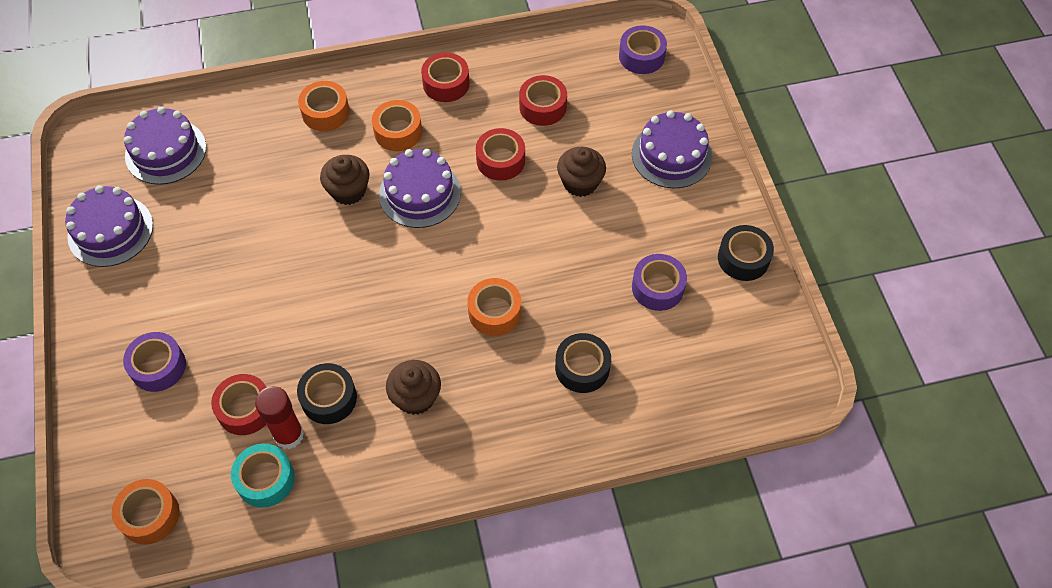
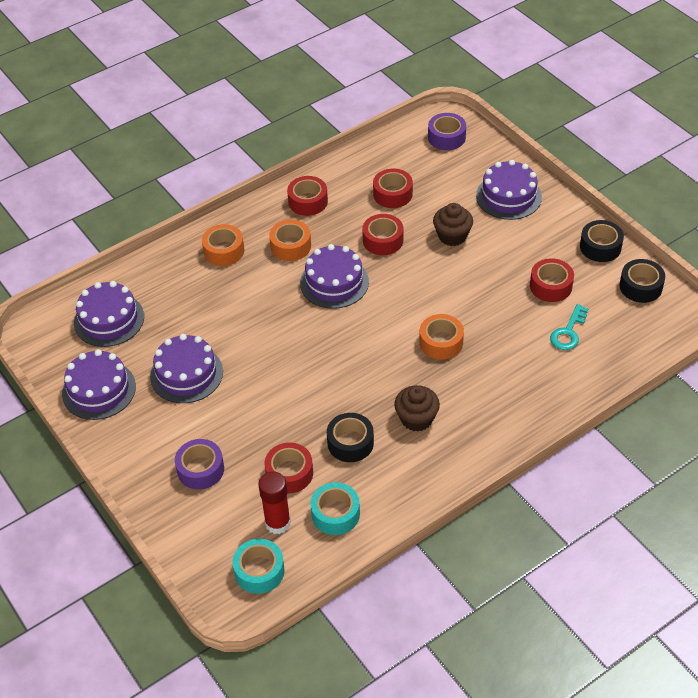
camera: 20 degrees left, 10 degrees down
orange tape [112,479,179,544] -> turquoise tape [232,539,285,594]
red glue stick [255,386,304,449] -> red glue stick moved to [258,471,291,534]
brown cupcake [320,155,370,205] -> none
black tape [555,333,611,393] -> black tape moved to [620,259,665,303]
purple tape [632,254,687,311] -> red tape [530,258,574,302]
none -> purple cake [150,334,223,403]
none -> turquoise key [550,304,588,350]

